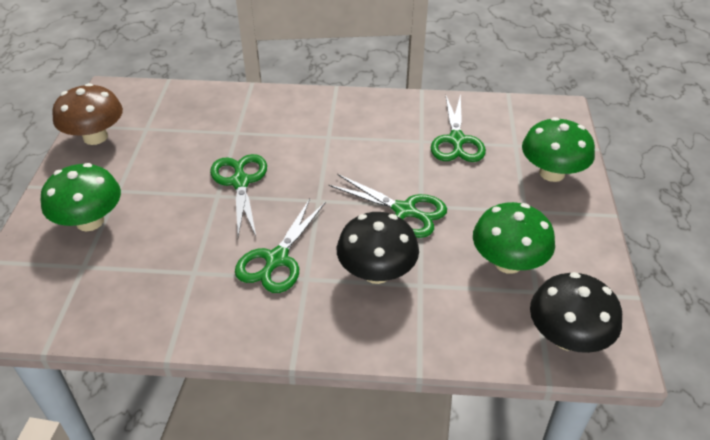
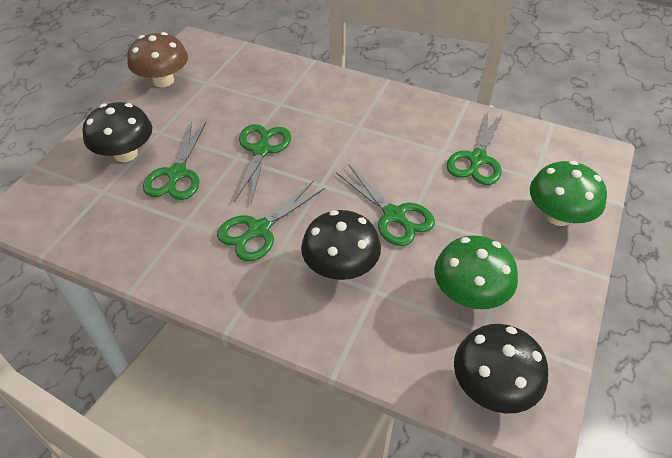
camera: 20 degrees right, 5 degrees up
green mushroom [41,163,121,231] -> black mushroom [82,102,152,162]
none -> green scissors [143,122,206,200]

